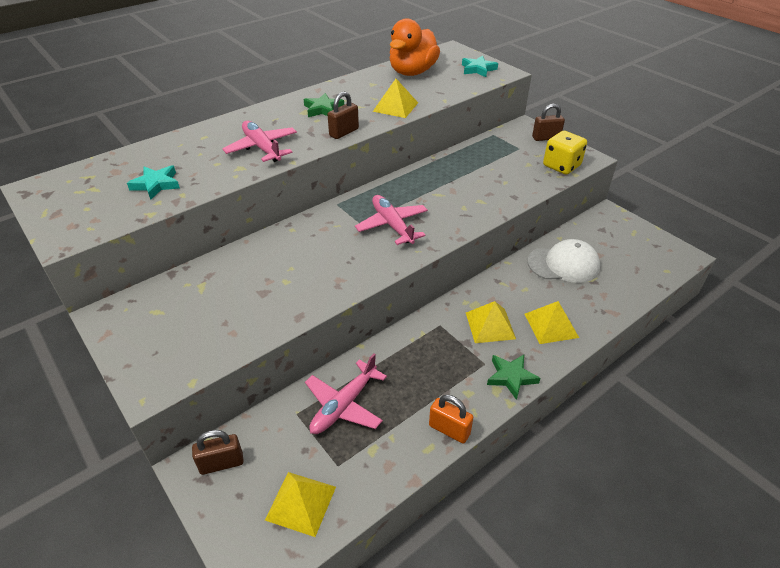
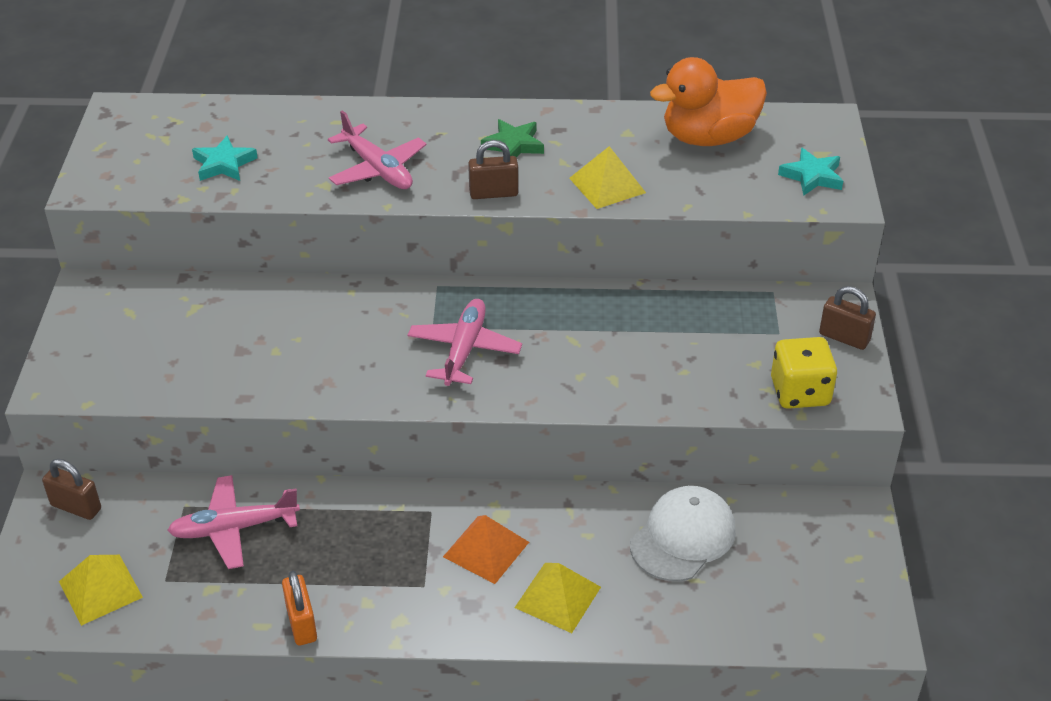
camera: 40 degrees right, 0 degrees up
pink plane [223,121,297,162] -> pink plane turned 135 degrees clockwise [328,110,427,189]
yellow pyramid [466,301,516,343] -> orange pyramid [443,515,529,584]
green star [487,355,540,400] -> none
white cap [527,239,600,283] -> white cap turned 90 degrees counterclockwise [630,486,736,581]

